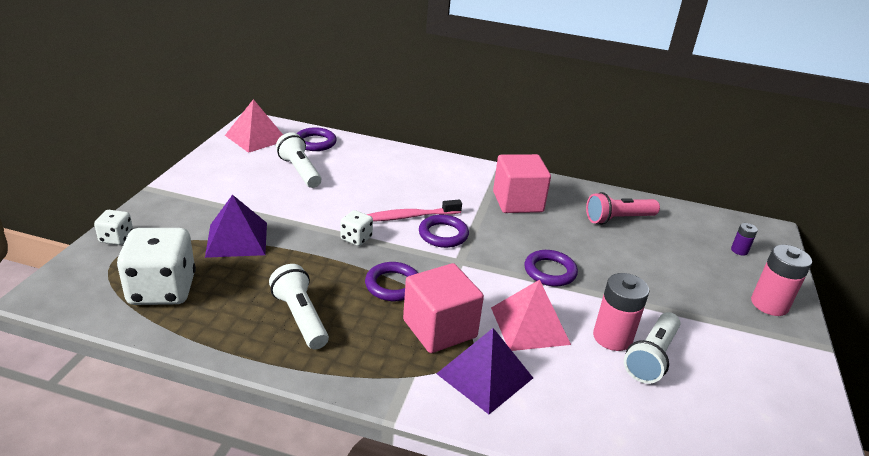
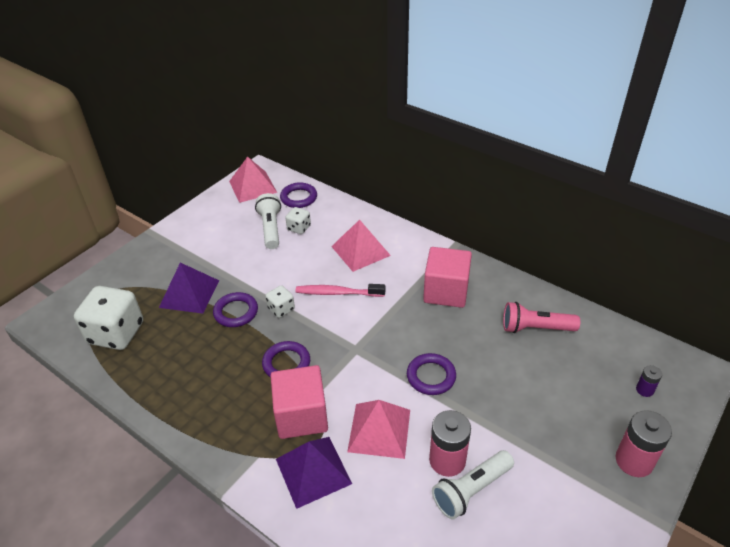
camera: 25 degrees right, 10 degrees up
white dice [94,210,133,245] -> white dice moved to [285,207,311,234]
white flashlight [269,264,329,350] -> none
purple ring [419,215,469,248] -> purple ring moved to [213,292,258,327]
none -> pink pyramid [331,220,391,272]

